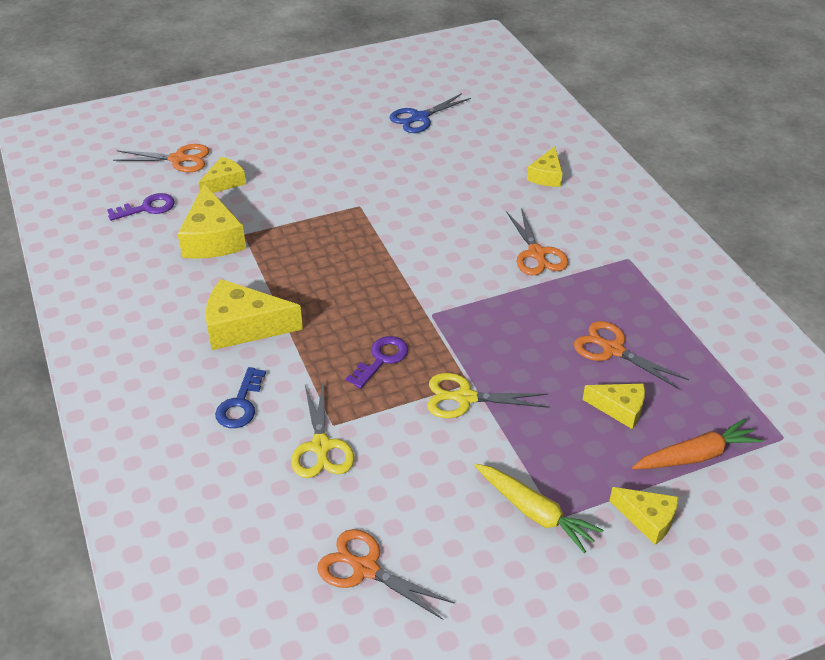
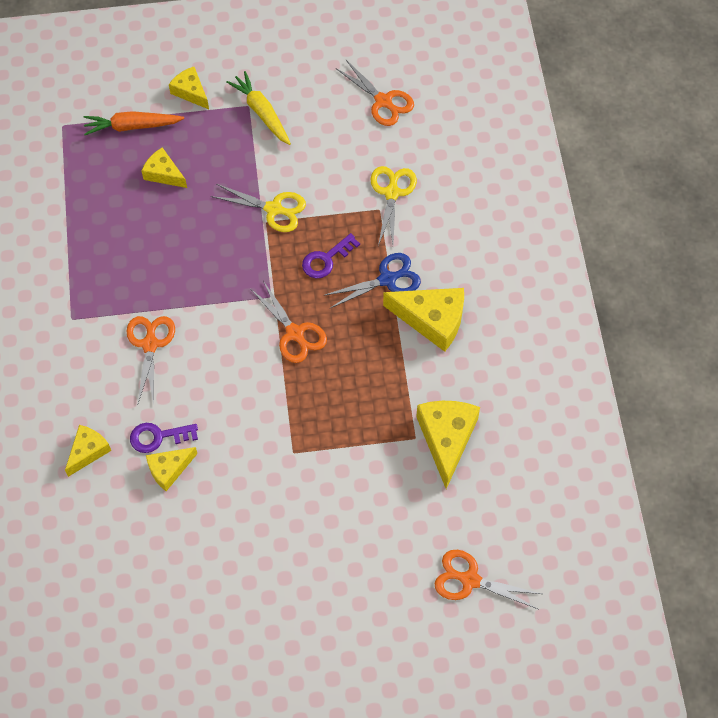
camera: 165 degrees left, 20 degrees up
purple key [107,193,175,221] -> purple key moved to [130,423,198,453]
yellow cheese [198,157,246,193] -> yellow cheese moved to [146,447,197,491]
blue key [215,367,266,428] -> none
blue scissors [390,93,471,133] -> blue scissors moved to [323,253,421,309]
orange scissors [574,321,689,390] -> orange scissors moved to [252,281,327,363]

